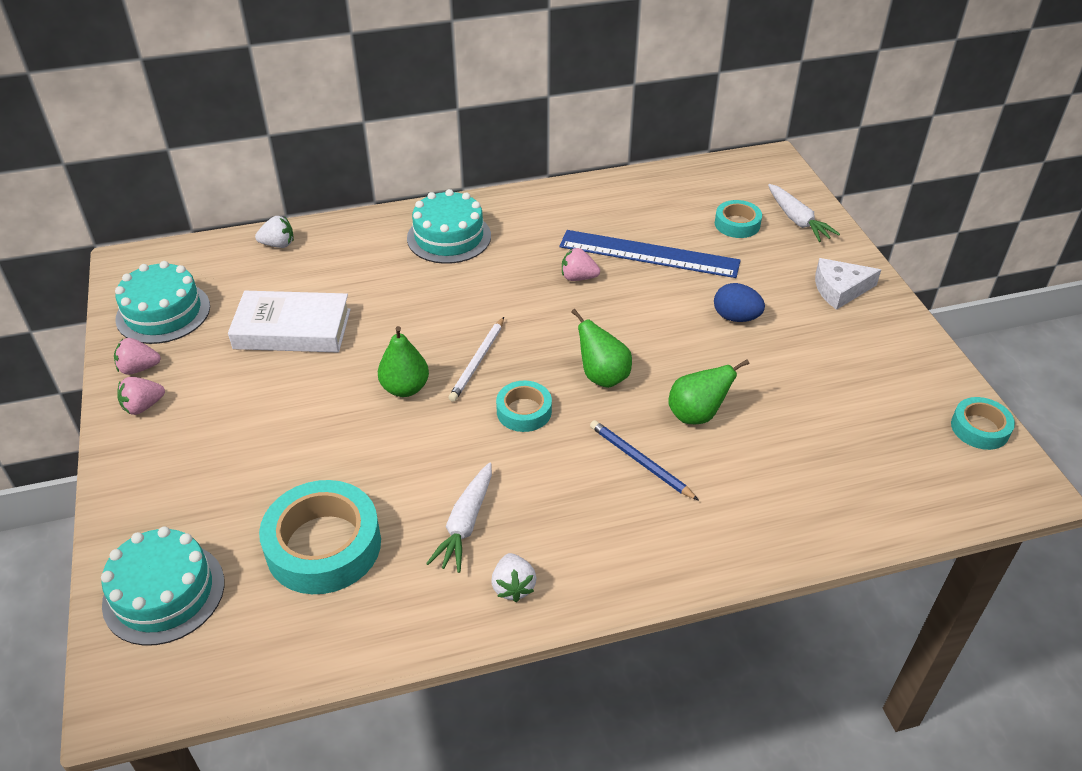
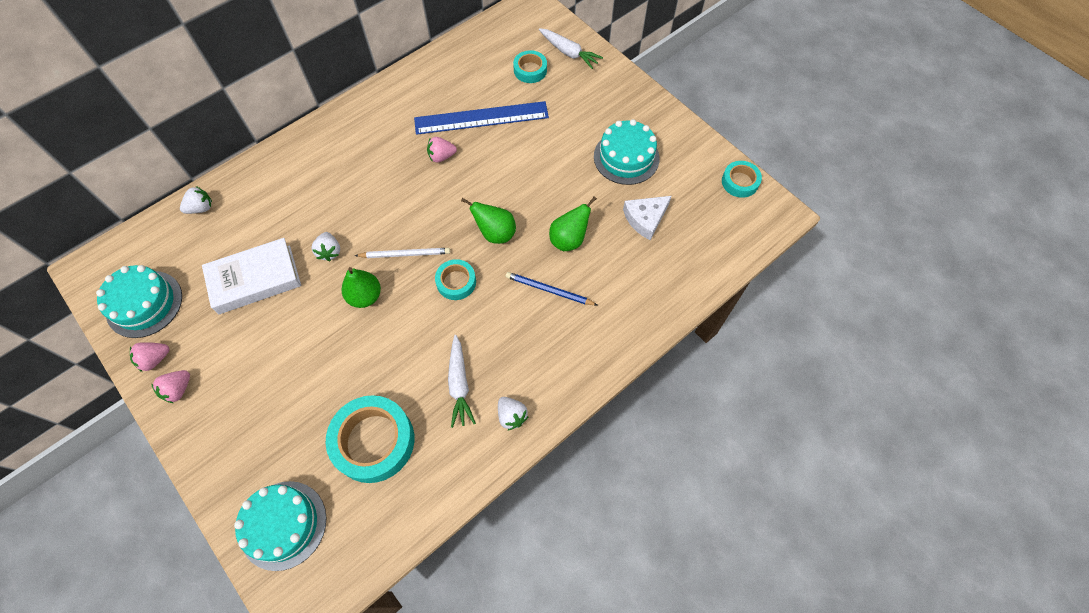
camera: 25 degrees left, 20 degrees up
turquoise cake [407,189,491,264] -> turquoise cake moved to [594,119,660,185]
white pencil [448,317,504,402] -> white pencil turned 90 degrees counterclockwise [355,248,450,258]
blue egg [714,283,765,322] -> none
white cheese [815,258,881,310] -> white cheese moved to [623,196,671,240]
none -> white strawberry [311,232,340,261]

